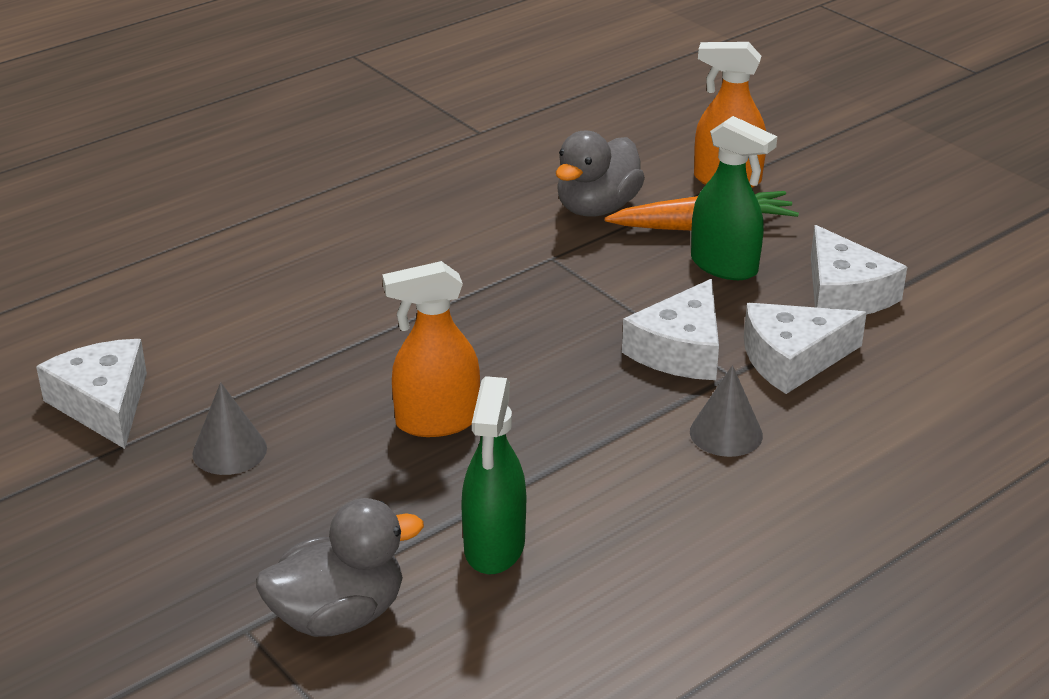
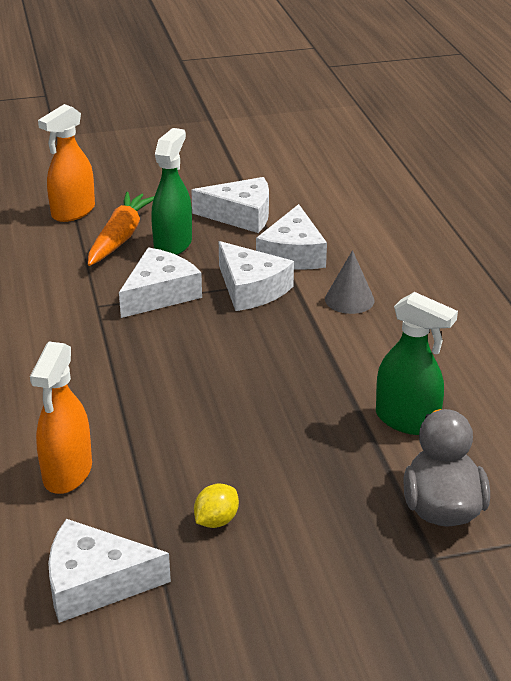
camera: 65 degrees left, 0 degrees up
grey cone [192,382,267,475] -> yellow lemon [194,483,239,528]
orange spray bottle [382,261,480,437] -> orange spray bottle moved to [30,342,92,494]
grey duck [556,130,645,216] -> none
green spray bottle [691,116,777,280] -> green spray bottle turned 45 degrees counterclockwise [151,128,192,255]
none -> white cheese [119,247,202,318]

